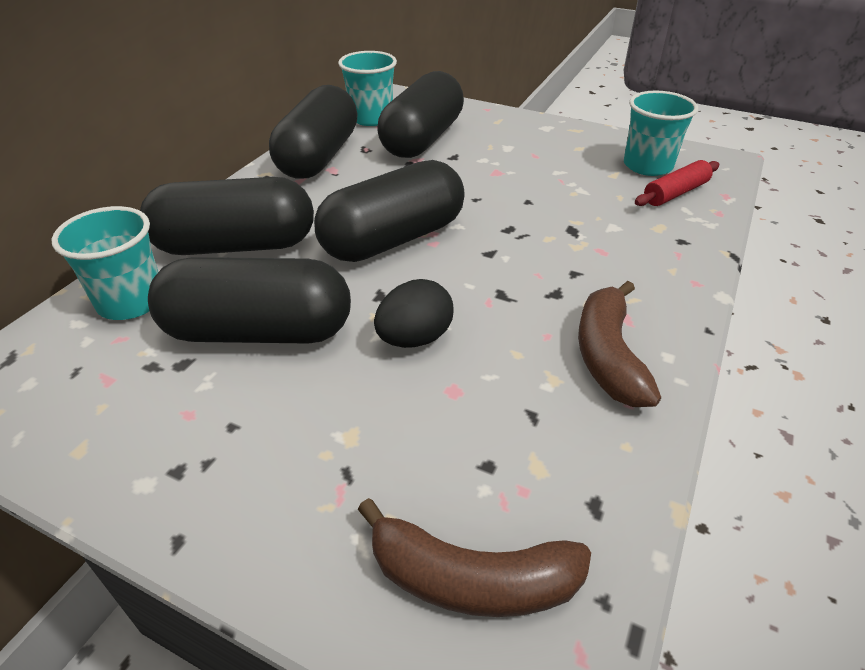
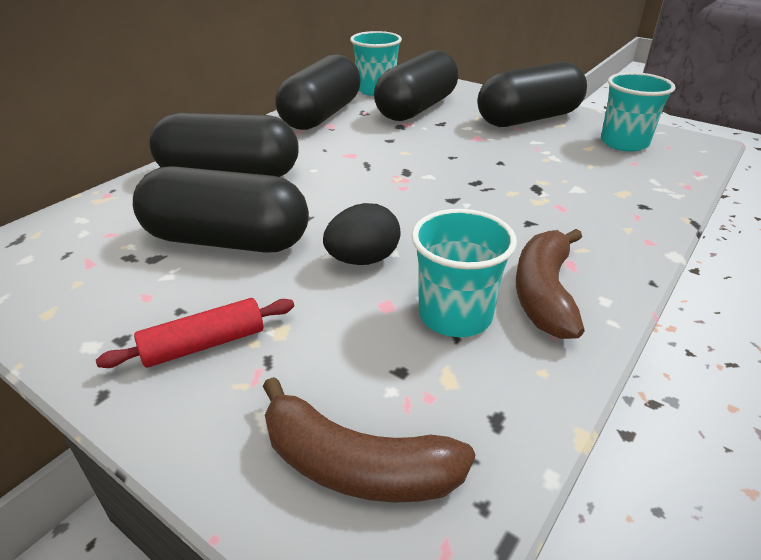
camera: 10 degrees right, 5 degrees down
turquoise cup [51,206,158,320] -> turquoise cup moved to [411,209,517,337]
black capsule [314,160,465,262] -> black capsule moved to [477,62,587,127]
red rolling pin [635,160,719,206] -> red rolling pin moved to [96,298,294,368]

